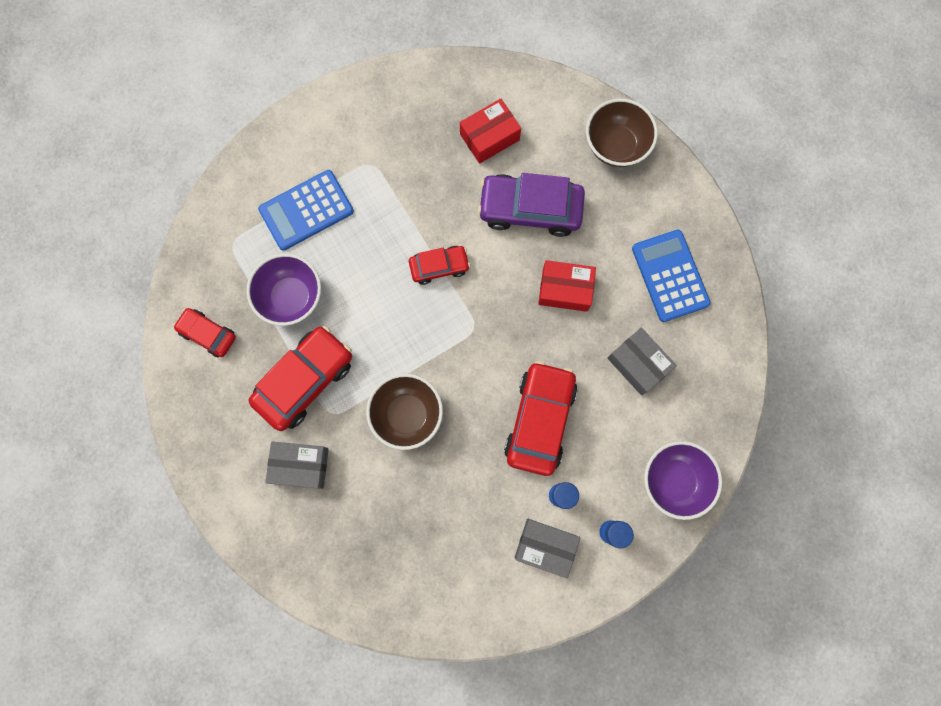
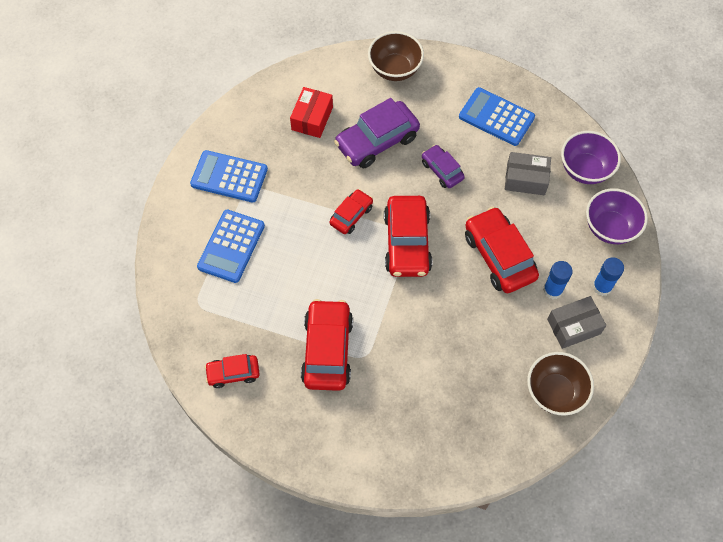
camera: 40 degrees left, 15 degrees down
purple bowl [247,254,321,326] -> purple bowl moved to [561,131,621,184]
grey box [265,441,329,489] -> none
brown bowl [366,373,443,450] -> brown bowl moved to [527,352,594,416]
red box [538,260,596,312] -> purple car [422,145,465,188]
none -> blue calculator [190,150,268,203]
none -> red car [384,196,432,277]

